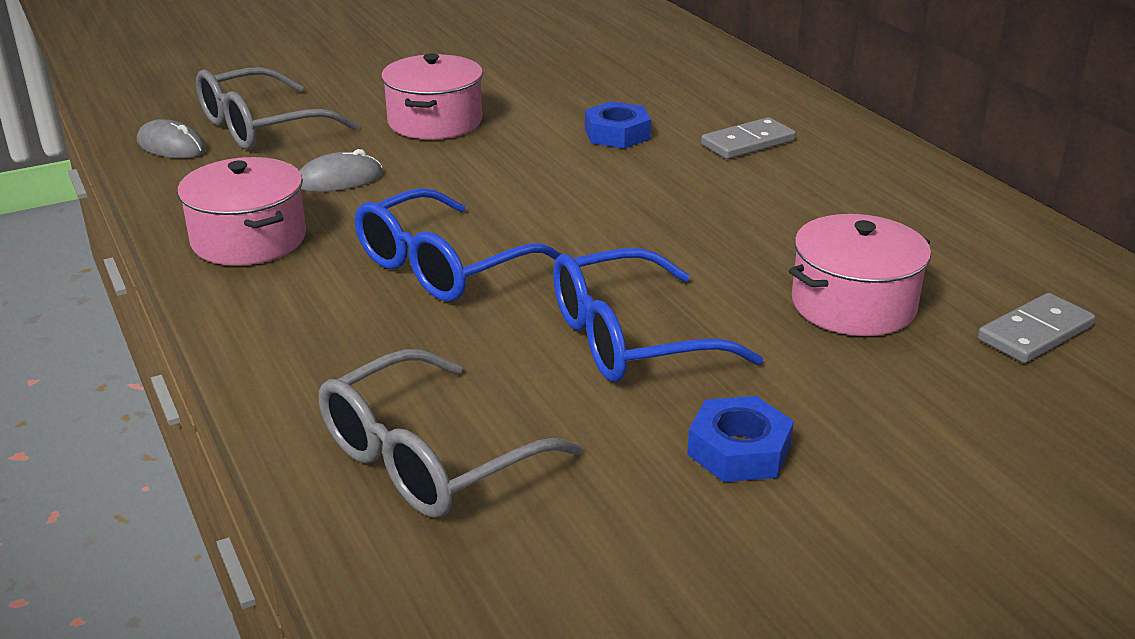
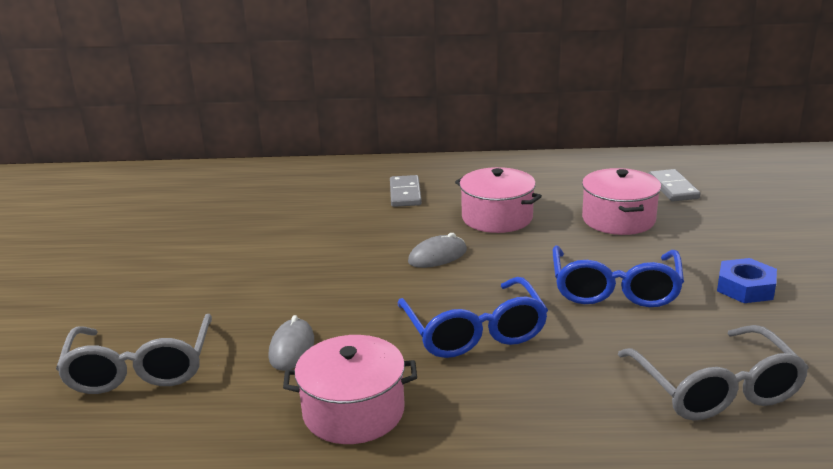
camera: 60 degrees left, 5 degrees down
grey mouse [137,119,206,158] -> grey mouse moved to [408,233,467,268]
pink pot [381,53,483,140] -> pink pot moved to [455,167,542,233]
blue nut [585,101,651,148] -> none

